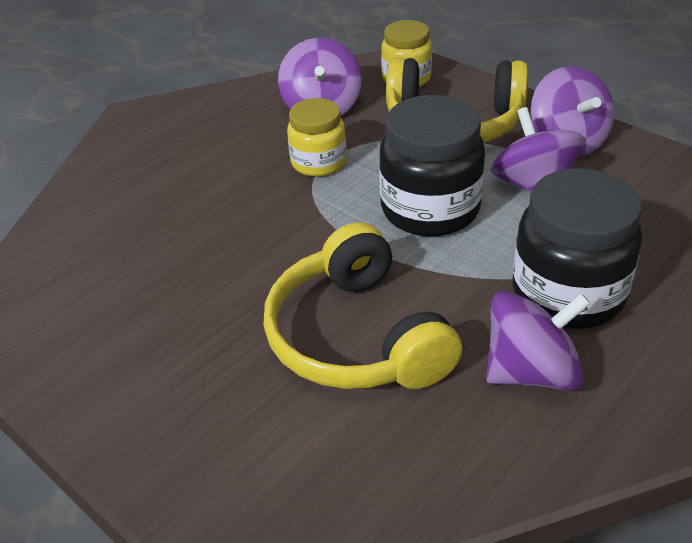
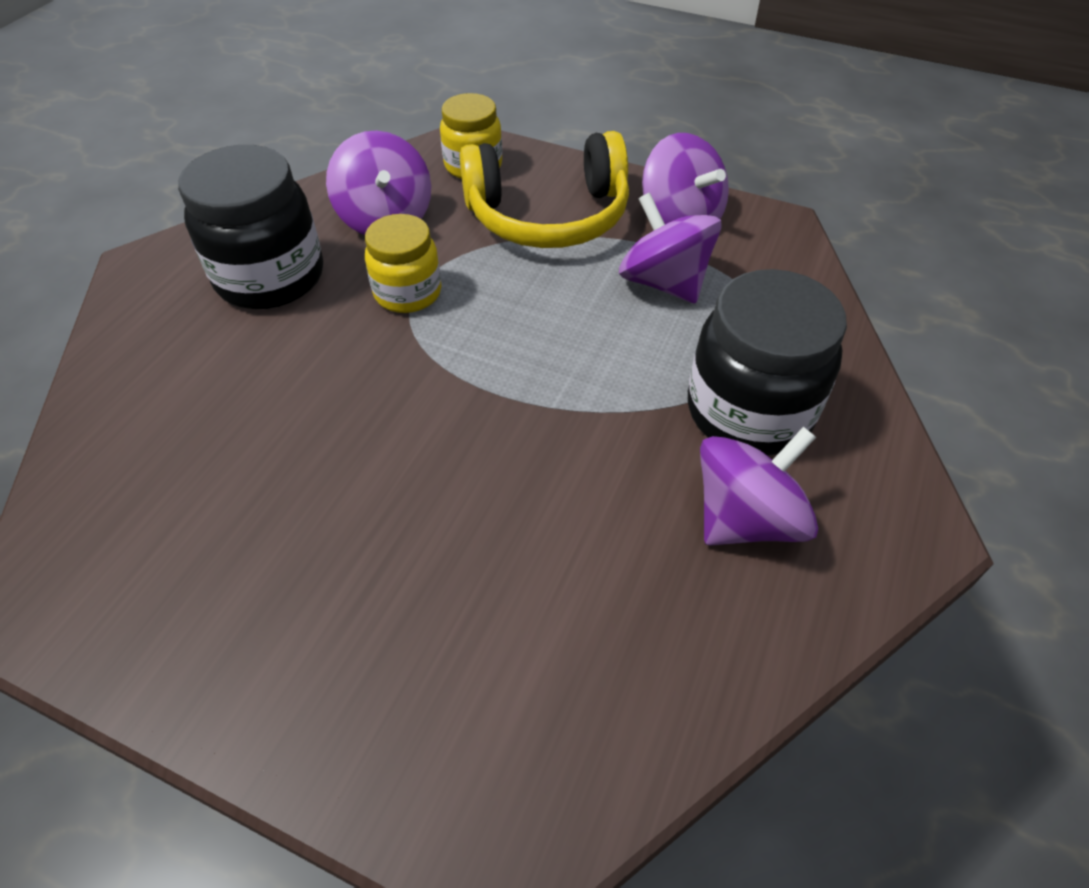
camera: 20 degrees left, 10 degrees up
yellow headphones [263,222,462,389] -> none
black jar [379,95,485,236] -> black jar moved to [178,145,323,309]

